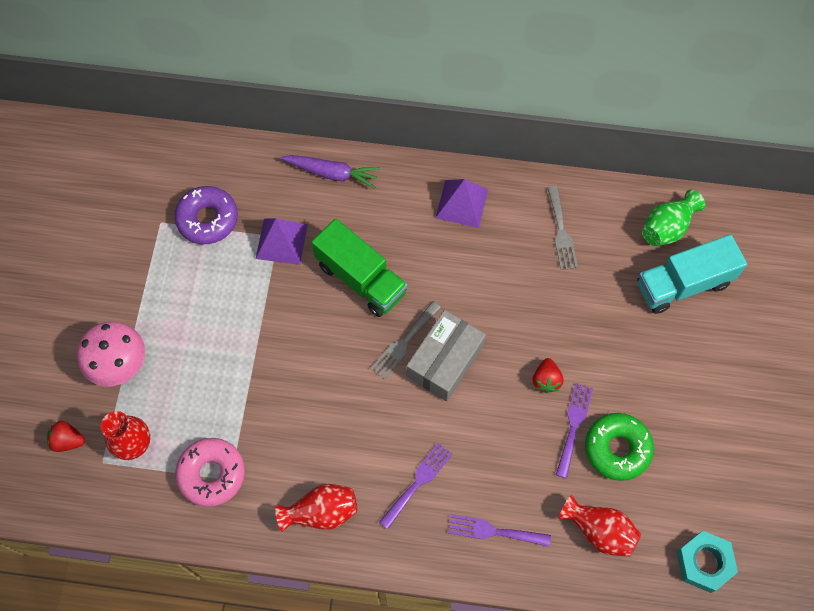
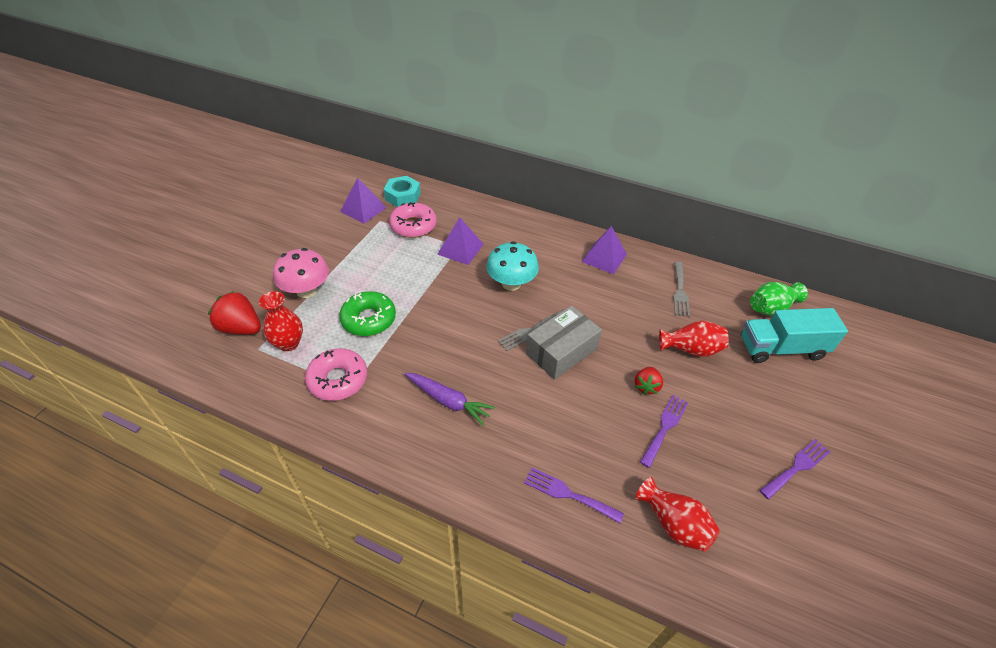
camera: 15 degrees right, 20 degrees down
red strawberry [47,421,85,452] -> red strawberry [208,291,261,334], size x1.63
purple donut [174,186,238,244] -> pink donut [389,202,437,238]
red vase [275,484,357,532] -> red vase moved to [659,320,729,357]
purple carrot [280,155,380,189] -> purple carrot moved to [405,373,496,426]
green truck [312,219,407,317] -> turquoise mushroom [486,241,539,291]
purple fork [379,443,453,529] -> purple fork moved to [759,439,831,499]
green donut [585,413,654,481] -> green donut moved to [339,291,396,336]
turquoise nut [676,531,738,593] -> turquoise nut moved to [384,176,421,207]
none -> purple pyramid [340,177,387,224]

